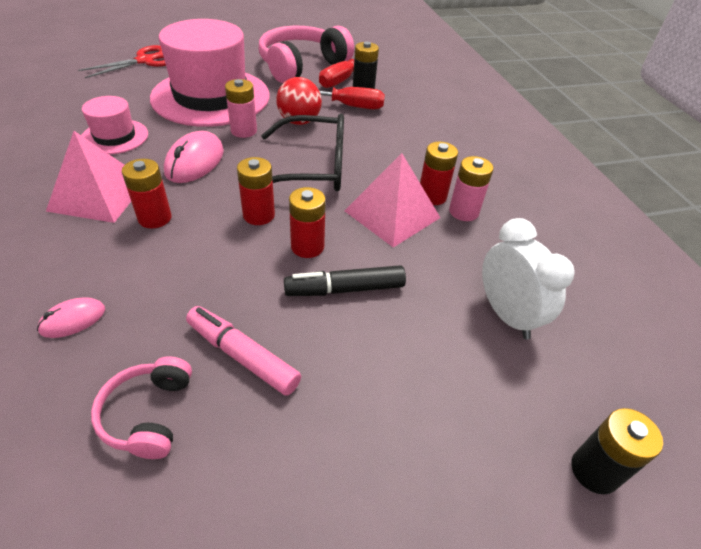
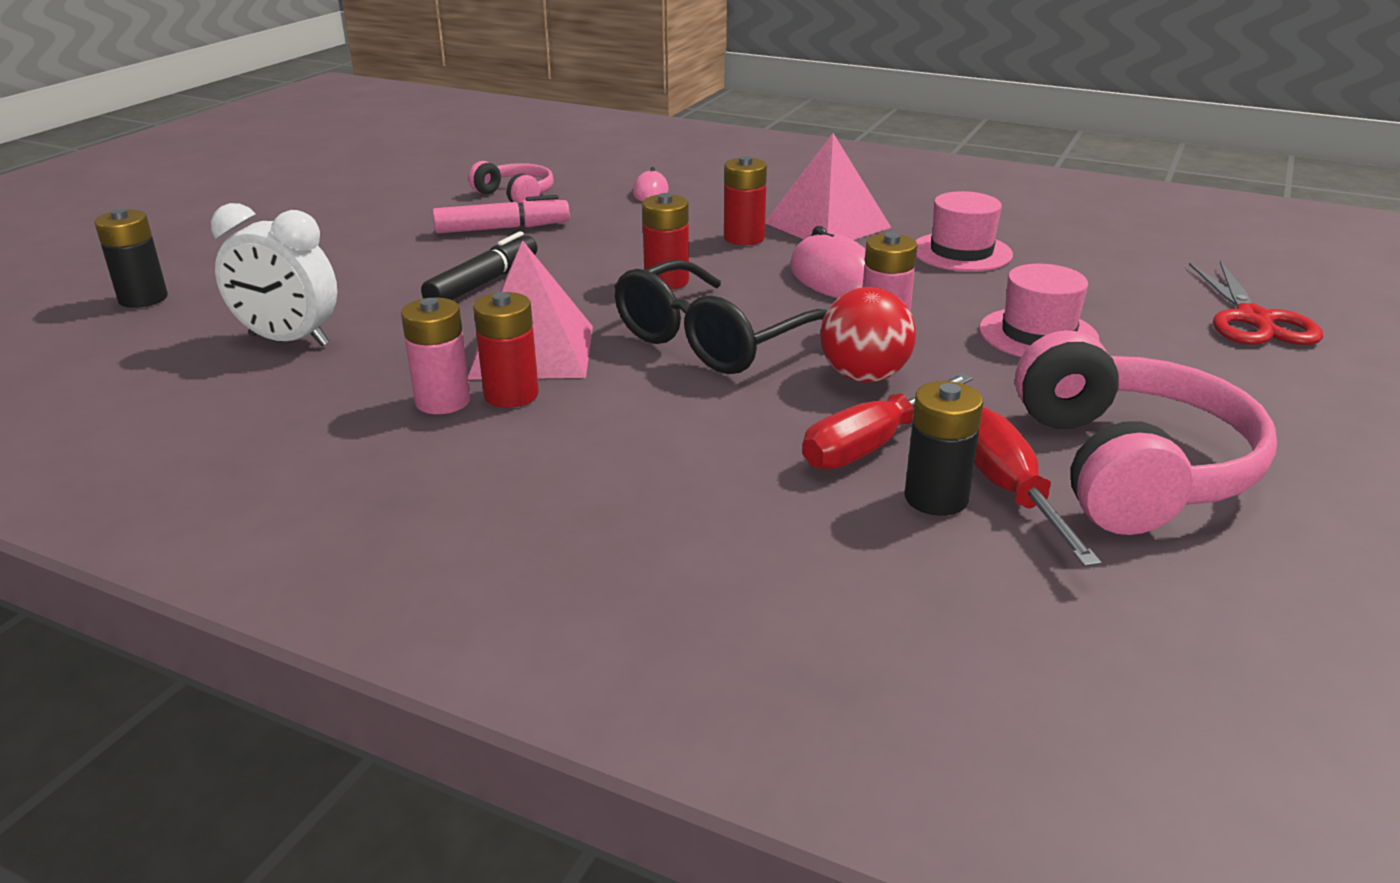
camera: 135 degrees right, 15 degrees down
pink hat [150,19,270,127] -> pink hat [979,264,1099,357], size x0.48
red battery [289,187,326,258] -> none

